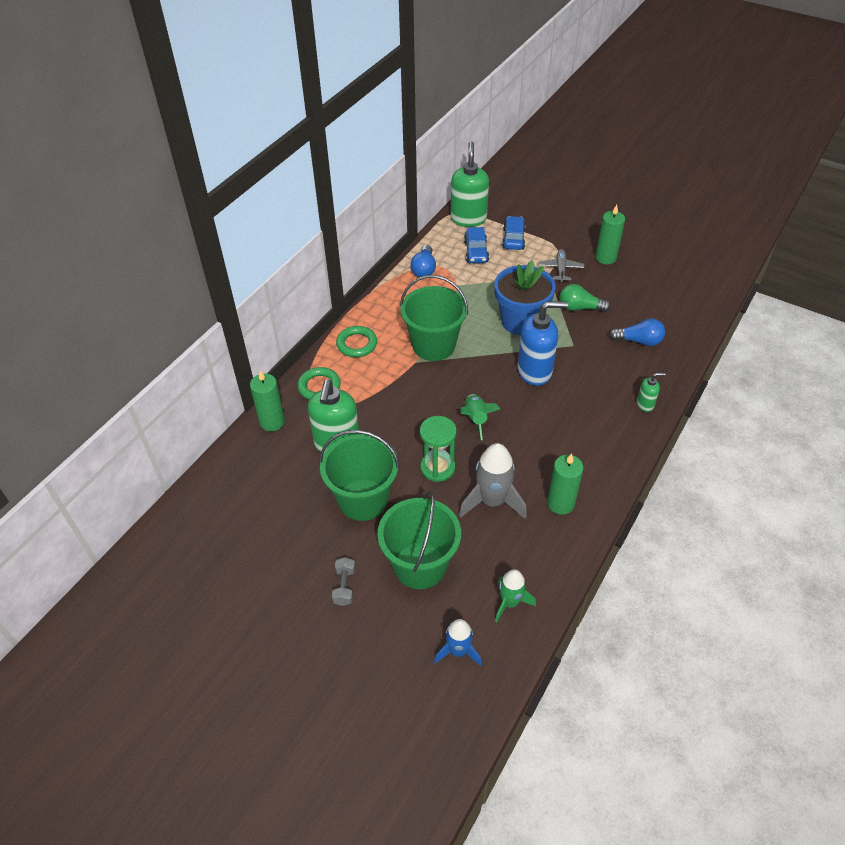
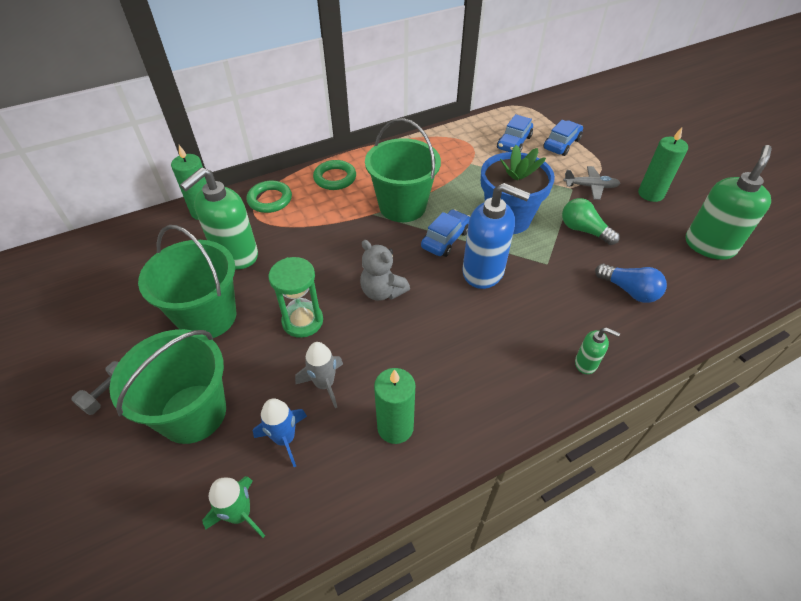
camera: 30 degrees right, 0 degrees up
blue light bulb [410,245,436,277] -> none
blue rocket [434,619,482,666] -> blue rocket moved to [253,398,307,467]
green soap dispenser [451,141,489,227] -> green soap dispenser moved to [686,145,772,260]
grey rocket [459,443,527,519] -> grey rocket [295,342,343,408], size x0.62
green rocket [460,394,500,440] -> grey teddy bear [360,240,410,301]
grey plane [539,249,584,282] -> grey plane turned 60 degrees clockwise [563,166,621,200]
none -> blue car [421,209,470,257]

